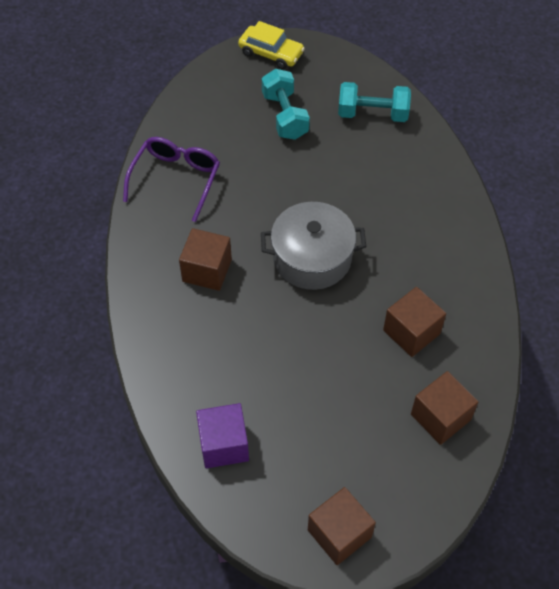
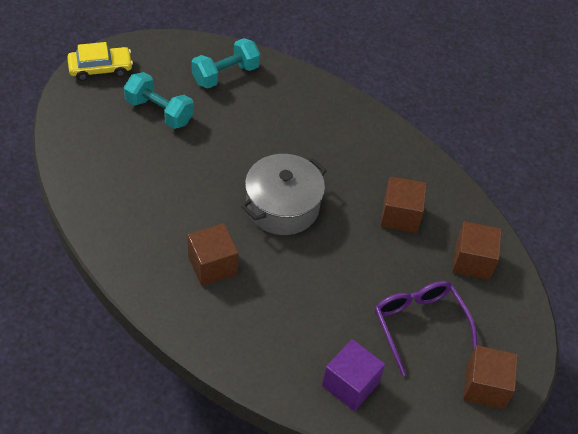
camera: 45 degrees left, 5 degrees down
purple glasses [123,137,220,222] -> purple glasses moved to [375,281,477,376]

